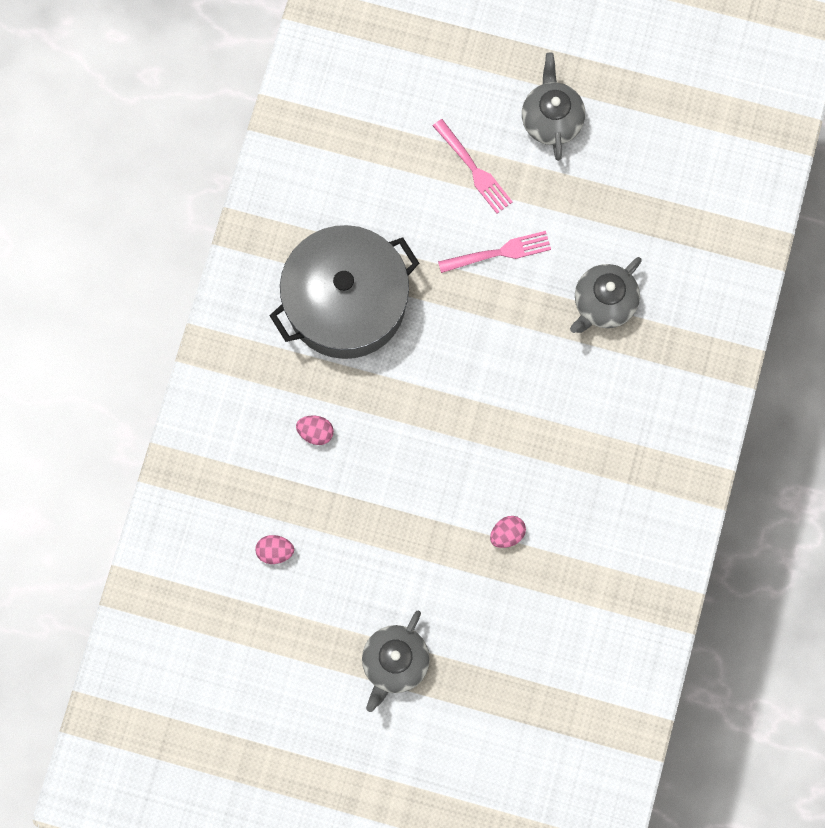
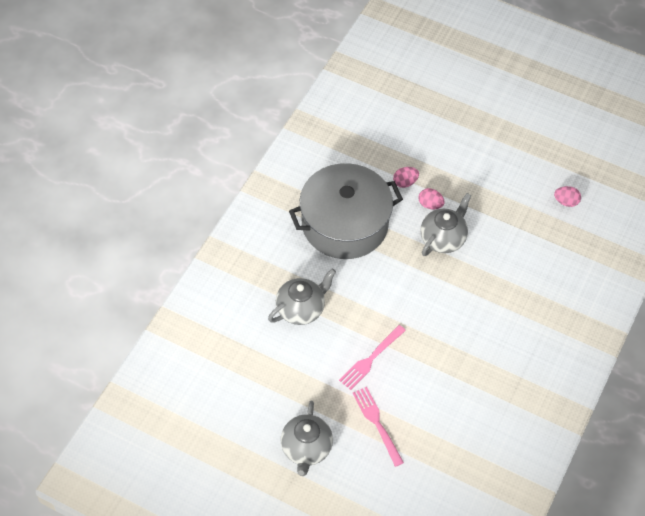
camera: 170 degrees left, 20 degrees down
grey pot [269,225,419,359] -> grey pot moved to [289,163,403,259]
pink egg [296,415,334,445] -> pink egg moved to [419,188,445,209]
grey teapot [362,611,430,712] -> grey teapot moved to [421,193,471,256]
pink fork [438,231,551,273] -> pink fork turned 45 degrees counterclockwise [339,325,406,390]

